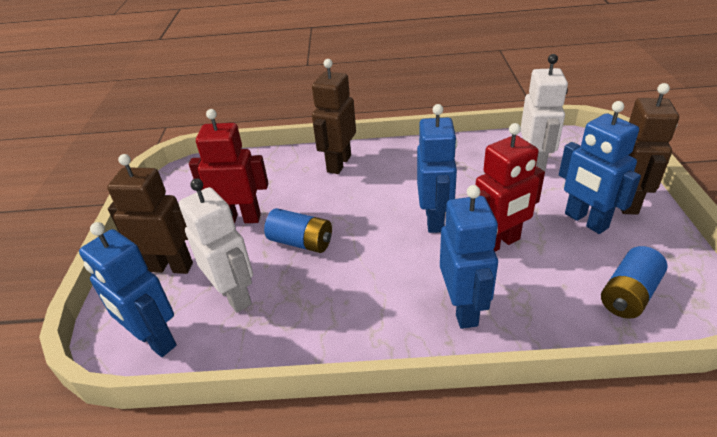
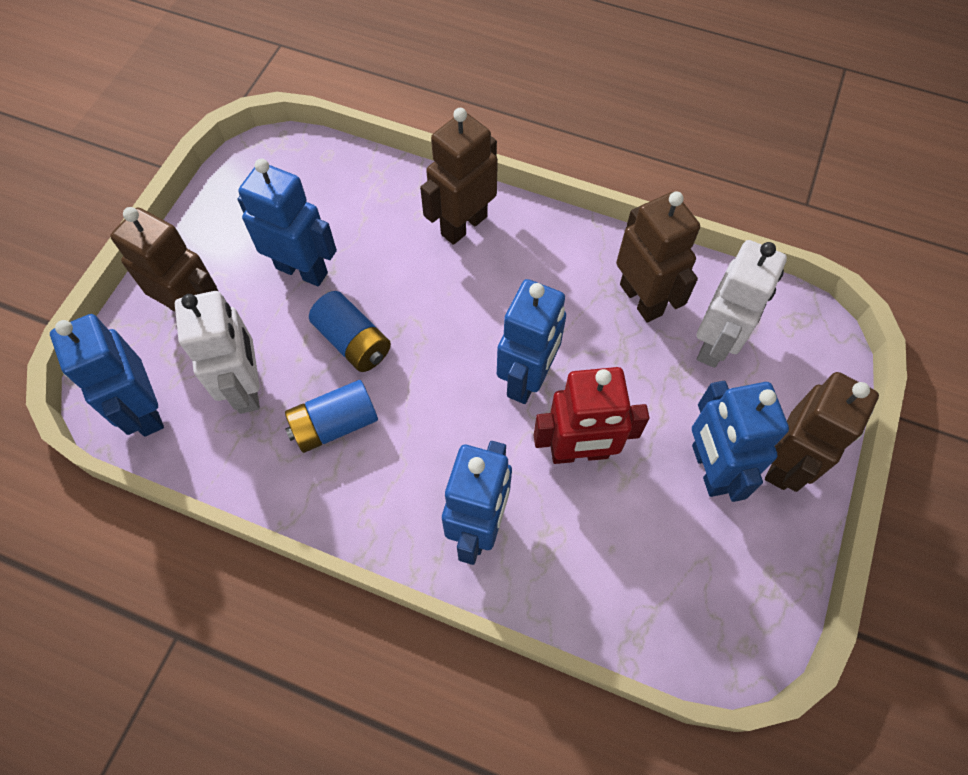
camera: 20 degrees right, 25 degrees up
red robot [189,109,268,224] -> blue robot [238,159,337,286]
blue battery [601,246,667,319] -> blue battery moved to [285,380,378,453]
none -> brown robot [616,191,700,323]

